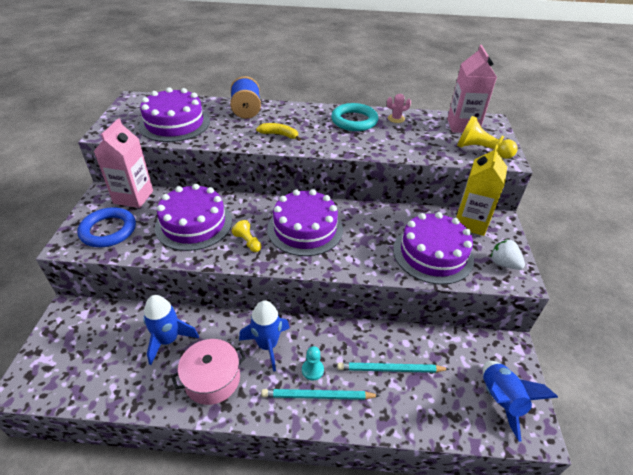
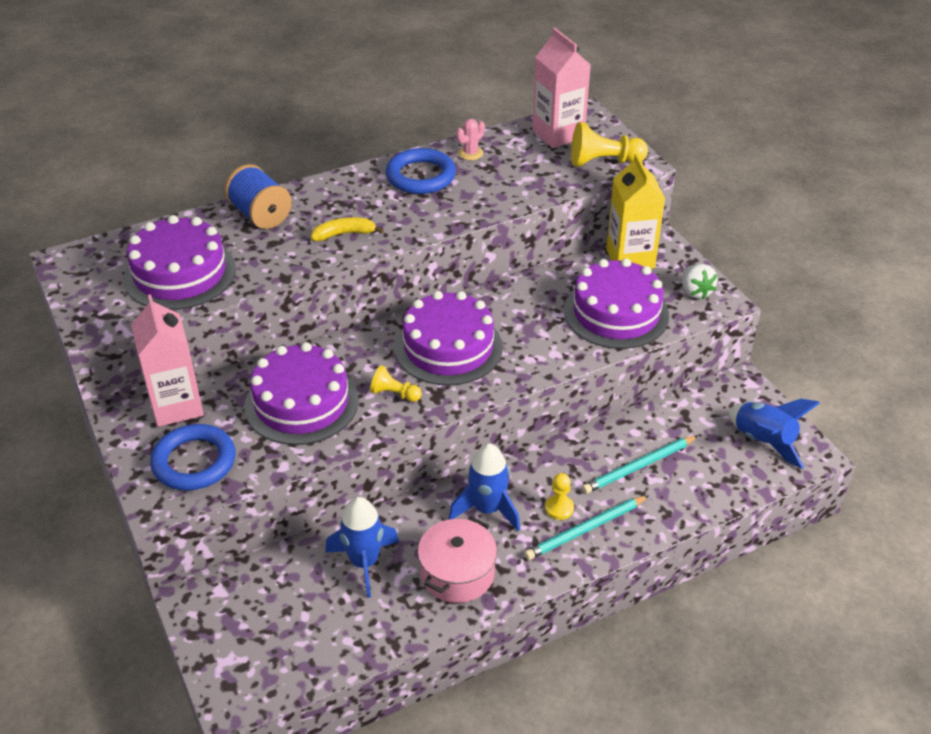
camera: 30 degrees left, 0 degrees up
turquoise pawn [302,346,324,381] -> yellow pawn [545,473,574,520]
turquoise ring [331,103,378,131] -> blue ring [386,148,456,194]
white strawberry [491,239,525,270] -> white strawberry turned 120 degrees counterclockwise [682,264,718,299]

